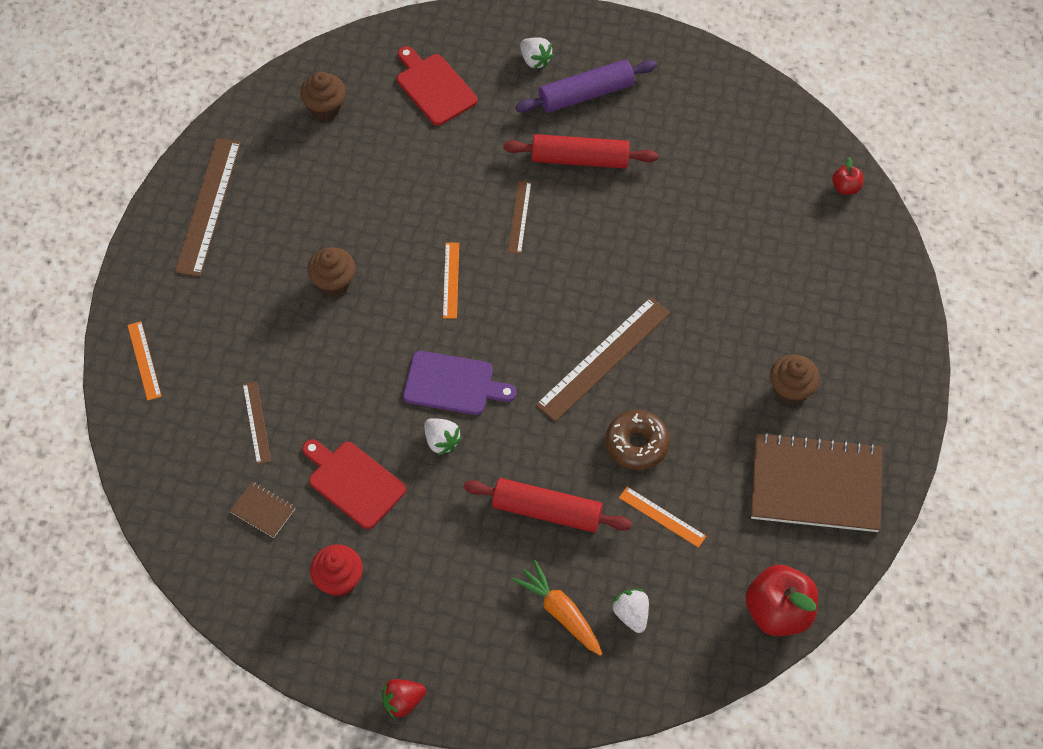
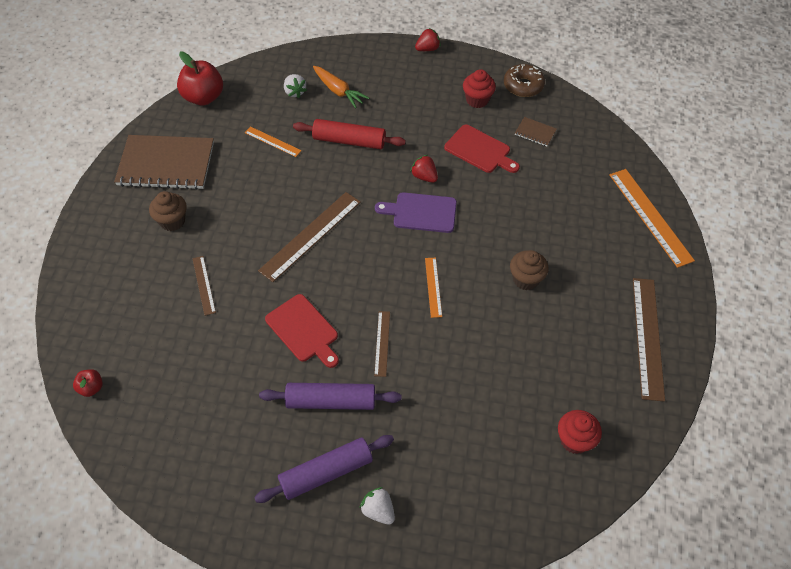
camera: 175 degrees right, 5 degrees down
orange ruler [127,321,162,401] -> orange ruler [609,169,695,268], size x1.89
brown ruler [243,381,271,464] -> brown ruler moved to [192,256,216,316]
brown cupcake [300,72,346,121] -> red cupcake [558,410,602,454]
red cutting board [397,46,478,126] -> red cutting board moved to [265,294,339,368]
white strawberry [424,418,462,456] -> red strawberry [410,155,438,183]
red rolling pin [504,134,658,169] -> purple rolling pin [259,383,401,410]
brown donut [606,410,670,470] -> brown donut moved to [504,64,545,97]

